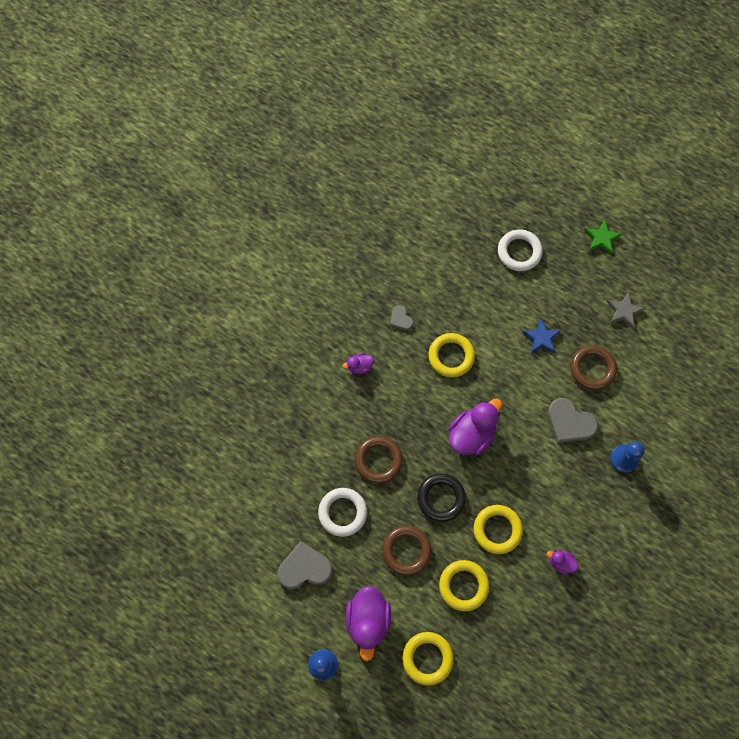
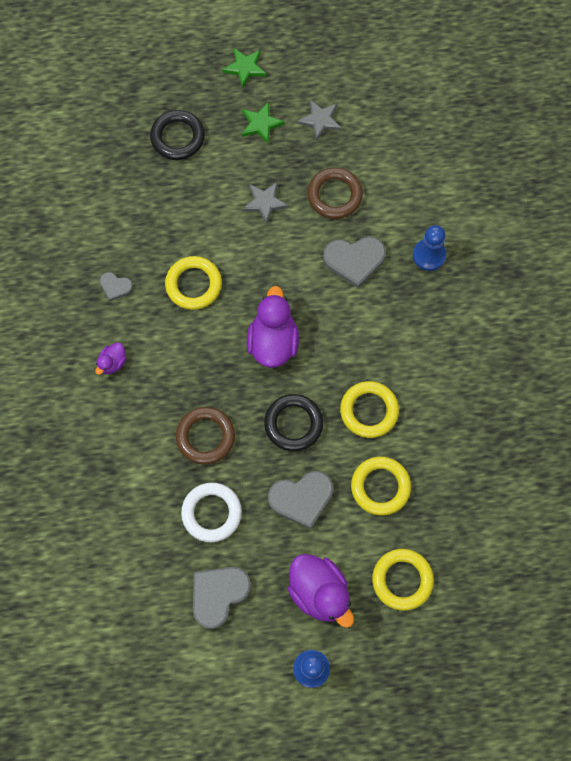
camera: 40 degrees left, 0 degrees up
brown ring [382,525,432,576] -> grey heart [268,471,333,529]
white ring [498,229,543,271] -> black ring [150,110,205,160]
blue star [522,319,561,354] -> grey star [242,182,288,225]
purple duck [547,551,579,575] -> none
none -> green star [242,102,285,144]

